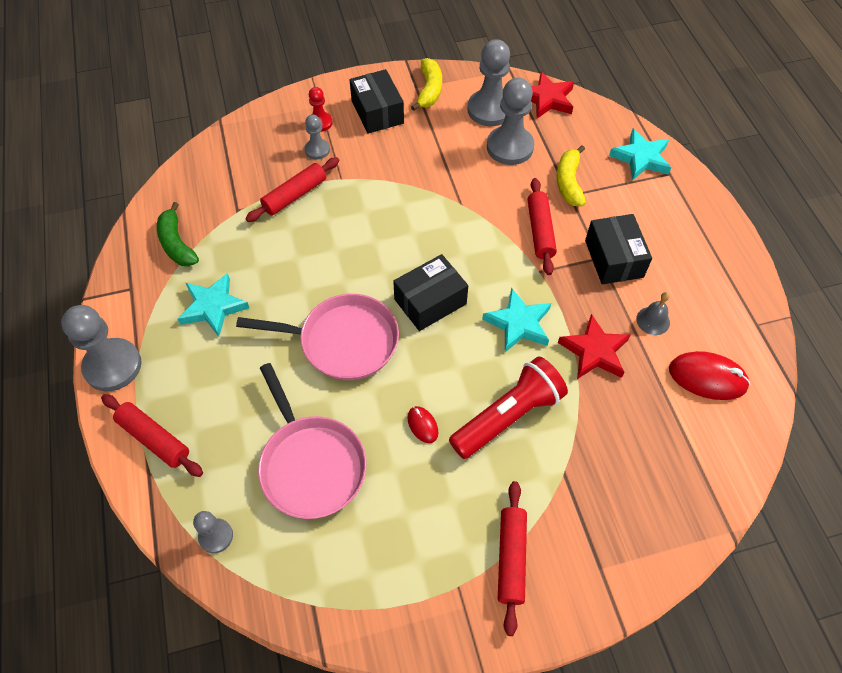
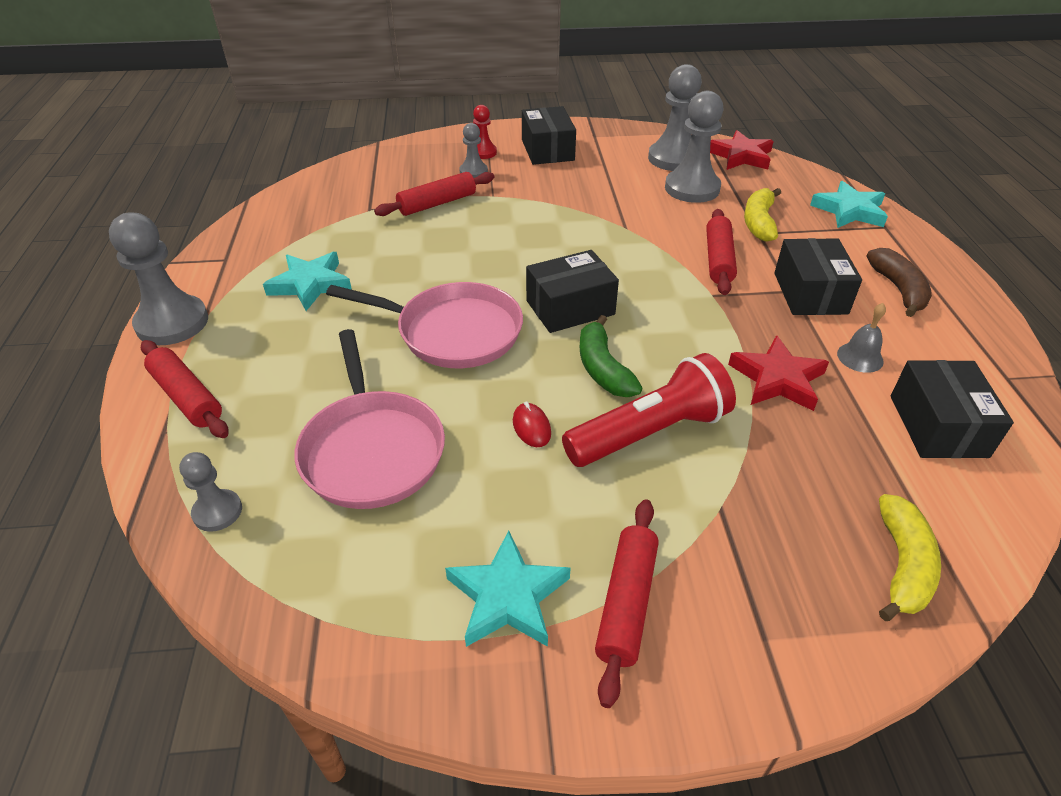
camera: 10 degrees right, 15 degrees down
green banana [157,202,199,267] -> green banana moved to [580,315,643,397]
yellow banana [411,58,442,111] -> yellow banana moved to [879,494,941,621]
turquoise star [482,288,551,352] -> turquoise star moved to [445,531,571,647]
red mouse [669,351,750,400] -> black box [891,360,1014,458]
none -> brown banana [866,248,932,317]

